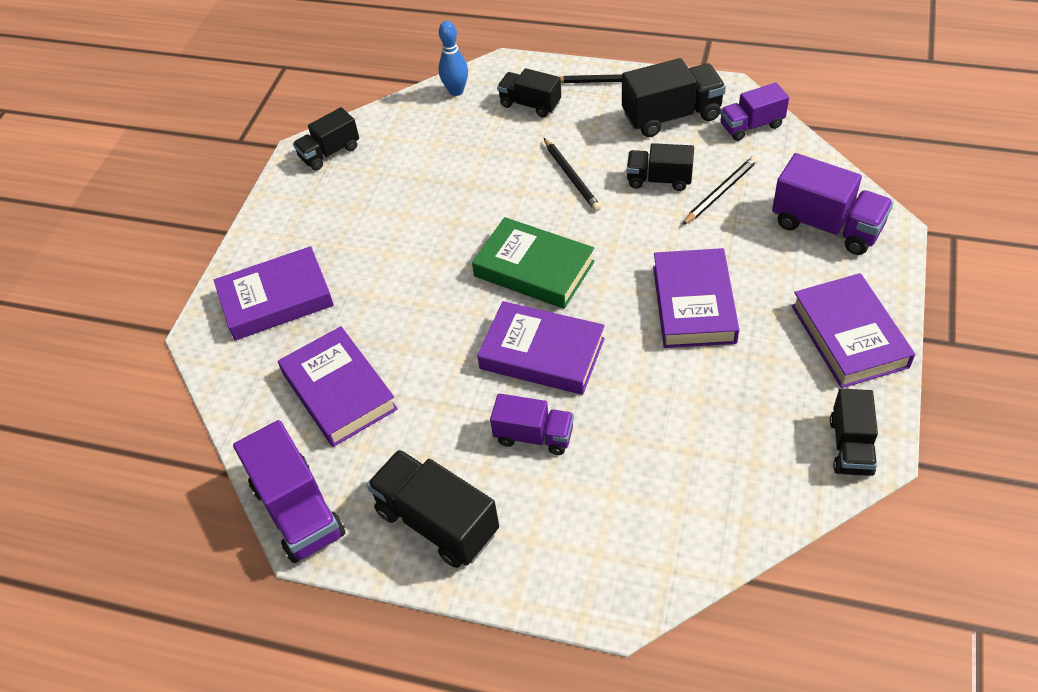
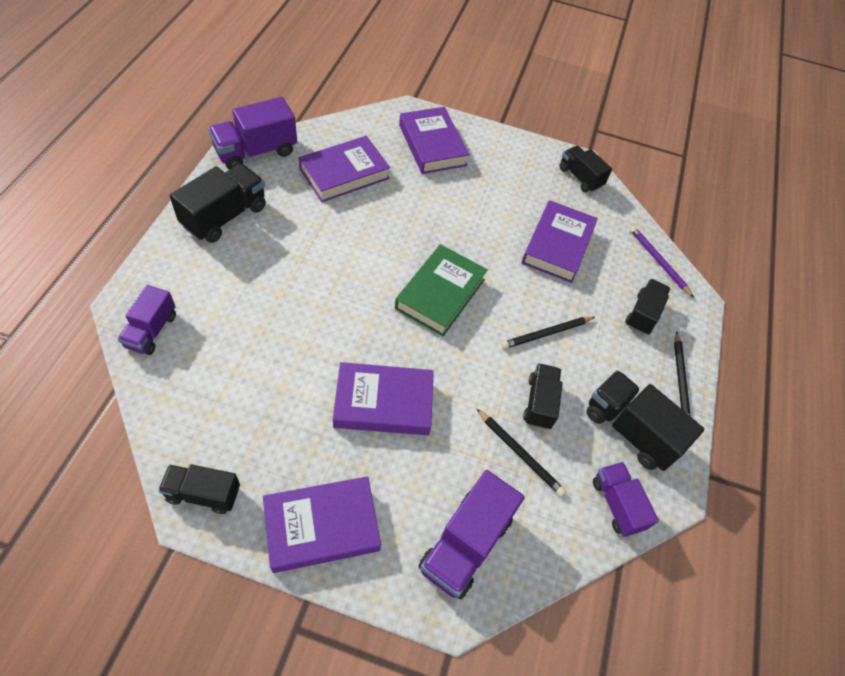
camera: 80 degrees right, 5 degrees up
blue bowling pin [439,21,468,96] -> purple pencil [630,226,694,298]
purple book [477,301,605,395] -> purple book moved to [522,200,598,283]
purple truck [490,393,574,455] -> purple truck moved to [117,285,176,355]
black truck [622,58,726,137] -> black truck turned 150 degrees clockwise [586,370,704,471]

